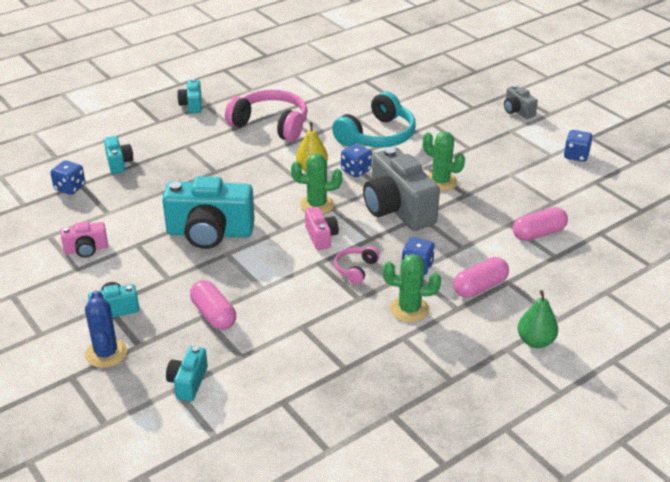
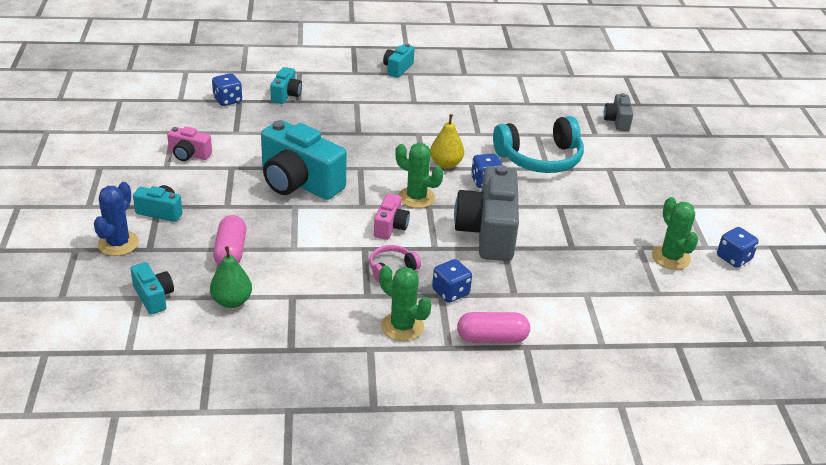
camera: 30 degrees right, 0 degrees up
turquoise camera [166,346,208,401] -> turquoise camera turned 105 degrees clockwise [131,262,174,315]
pink headphones [225,90,308,142] -> none
green cactus [423,131,465,191] -> green cactus moved to [652,197,699,270]
grey camera [504,85,538,119] -> grey camera moved to [604,93,633,131]
pink capsule [513,207,568,241] -> none
green pear [518,290,558,348] -> green pear moved to [210,246,252,308]

